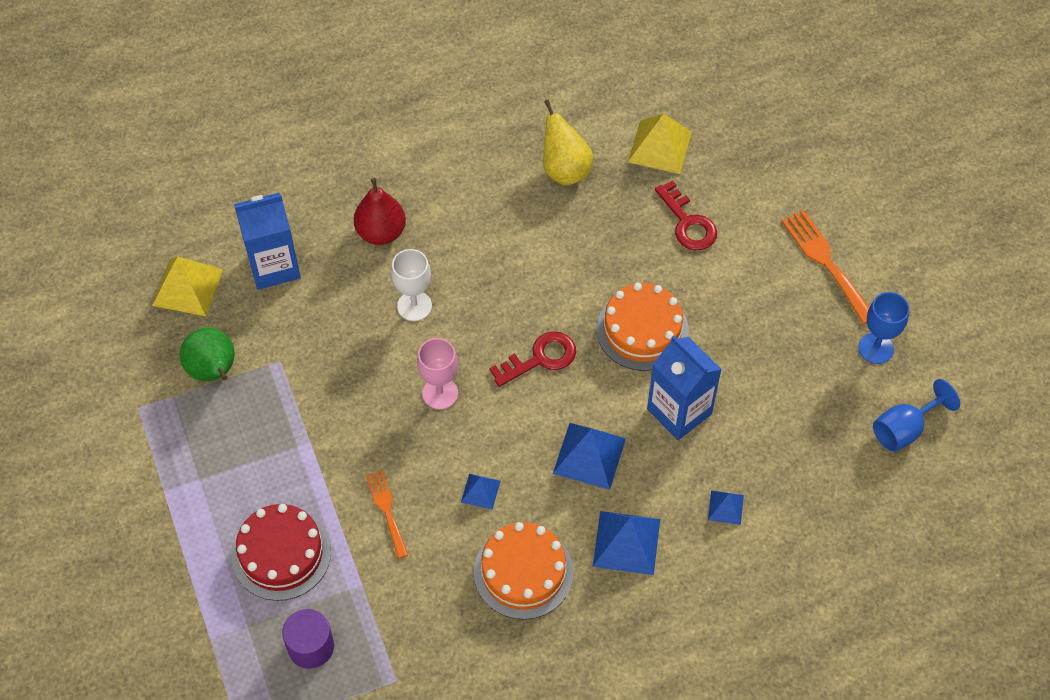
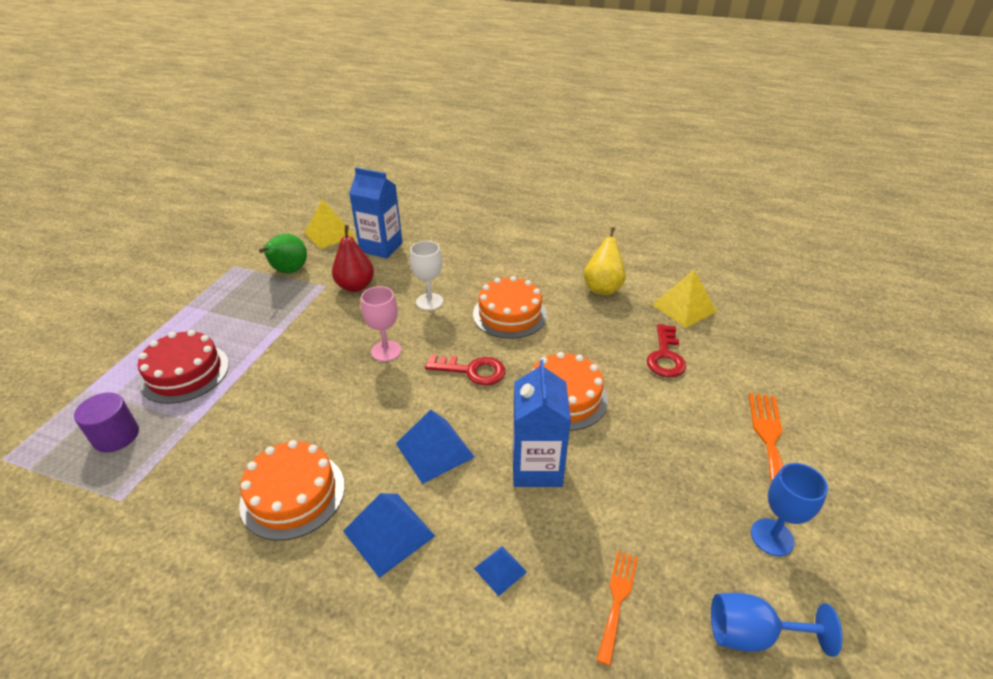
camera: 40 degrees right, 20 degrees down
red pear [354,178,406,245] -> red pear moved to [332,225,374,292]
orange fork [366,470,408,559] -> orange fork moved to [597,551,638,666]
blue pyramid [461,474,500,510] -> none
none -> orange cake [473,276,547,339]

